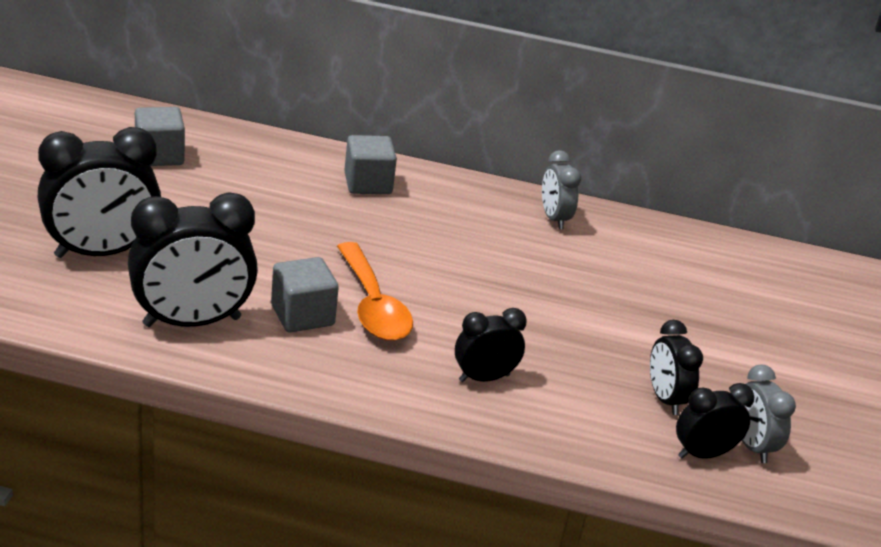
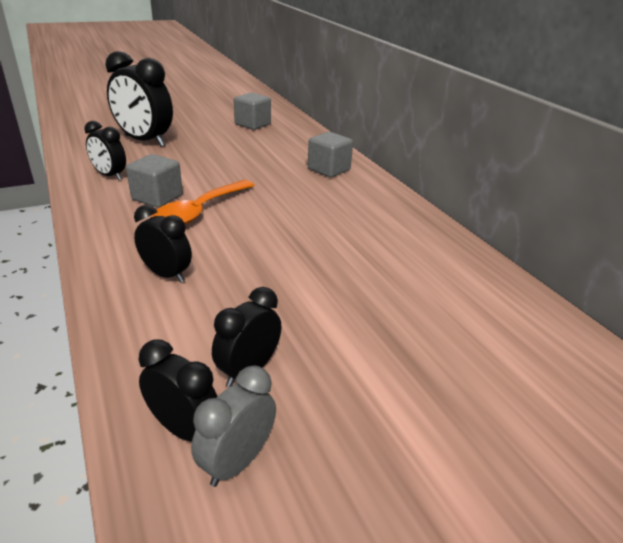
camera: 55 degrees right, 0 degrees up
black clock [128,192,258,327] -> black clock [84,121,126,180], size x0.56
grey clock [542,150,581,229] -> none

